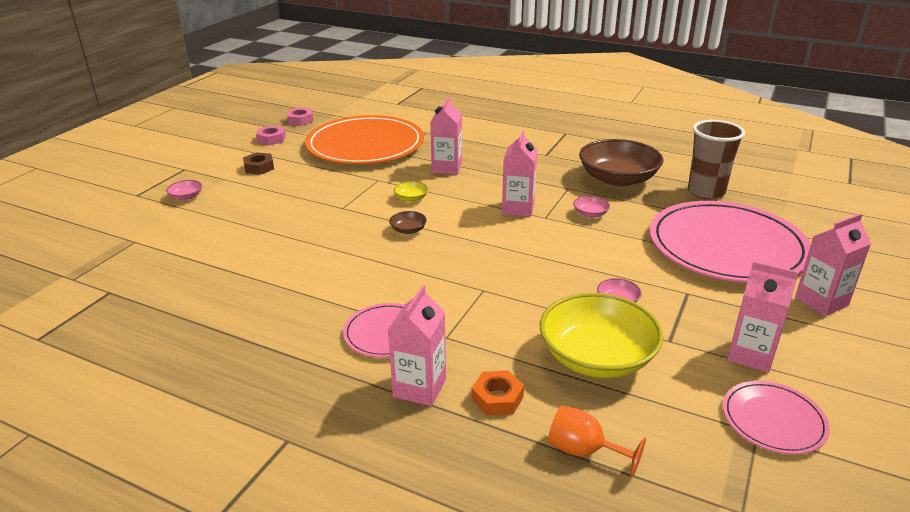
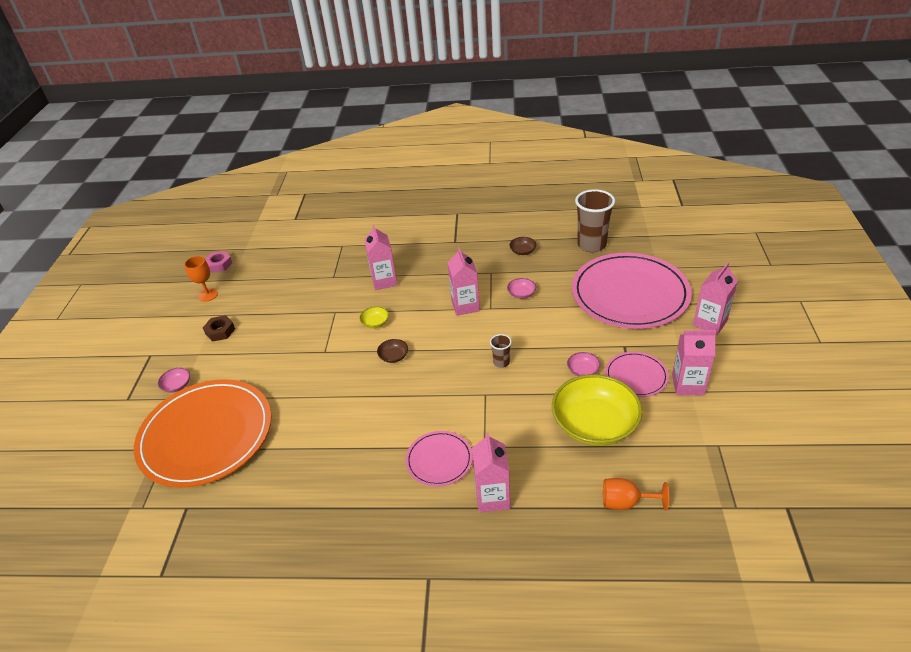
camera: 20 degrees left, 10 degrees up
pink nut [256,125,286,146] -> orange goblet [184,256,218,302]
orange plate [305,115,424,164] -> orange plate moved to [134,379,271,488]
orange nut [471,371,524,416] -> none
brown bowl [579,139,663,187] -> brown bowl [509,237,537,255], size x0.41
pink plate [723,381,830,455] -> pink plate moved to [605,352,669,397]
none -> brown cup [490,334,512,368]

